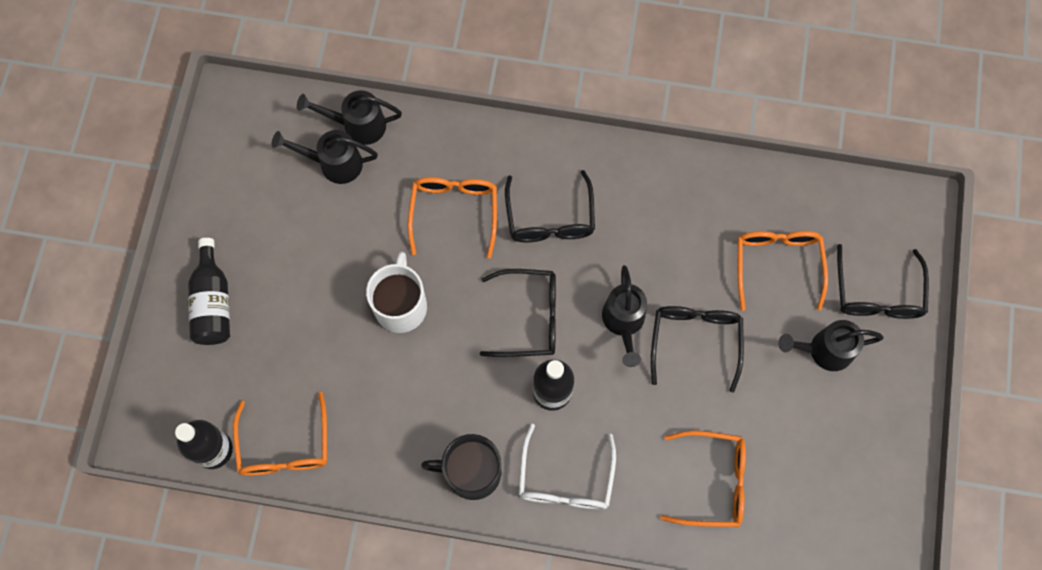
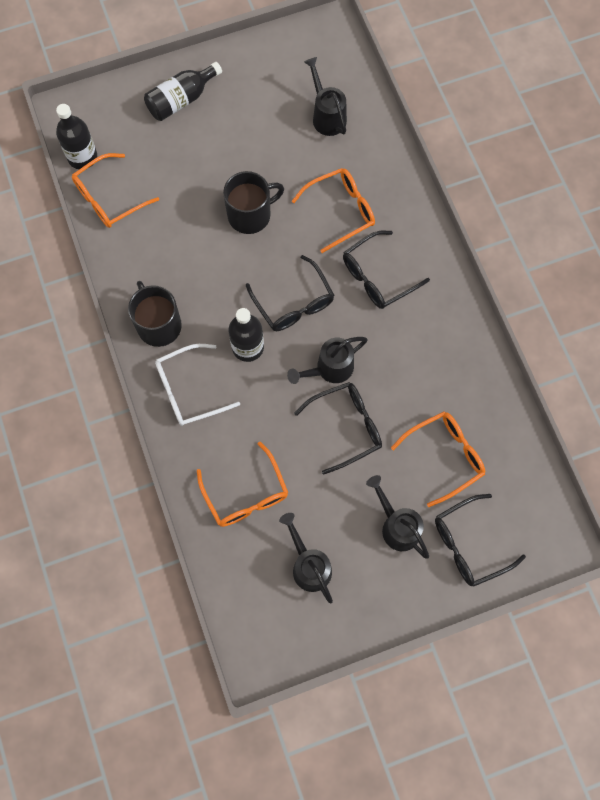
camera: 60 degrees right, 0 degrees up
black watering can [297,90,402,145] -> black watering can moved to [279,513,333,603]
white mug [366,252,427,333] -> black mug [223,171,284,234]

